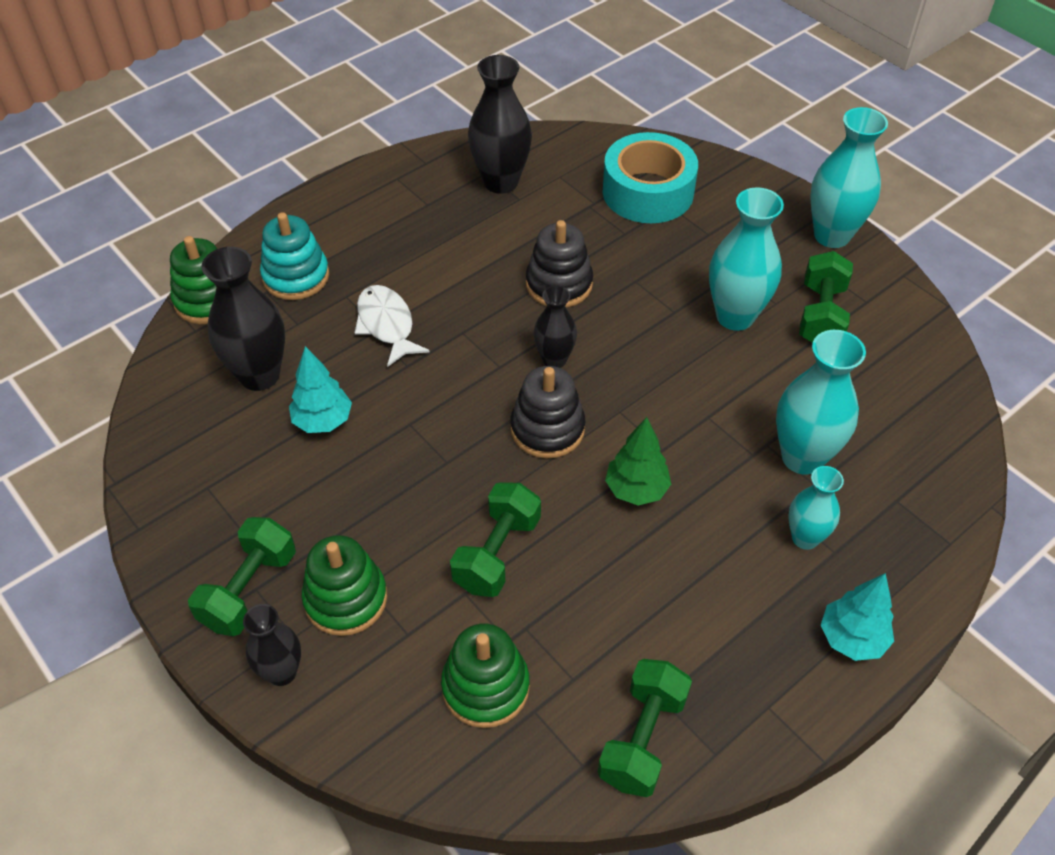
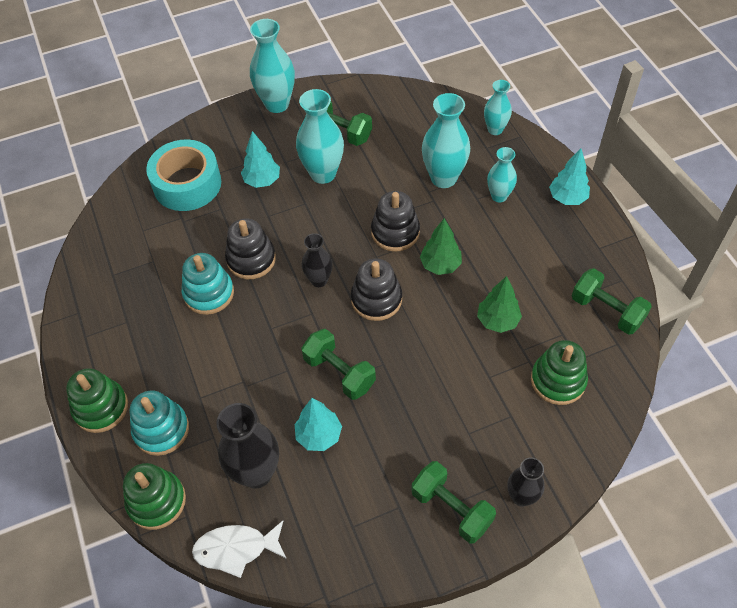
camera: 70 degrees left, 5 degrees up
green stacking toy [301,535,387,636] -> green stacking toy moved to [66,368,128,433]
white fish [355,285,430,367] -> white fish moved to [192,521,287,578]
green dumbbell [450,482,541,597] -> green dumbbell moved to [302,329,376,400]
black vase [468,55,532,194] -> none
none -> turquoise stacking toy [182,253,234,315]
none -> turquoise tree [241,131,280,188]
none -> black stacking toy [371,191,420,252]
none -> green tree [477,276,522,333]
none -> turquoise vase [484,80,512,135]

